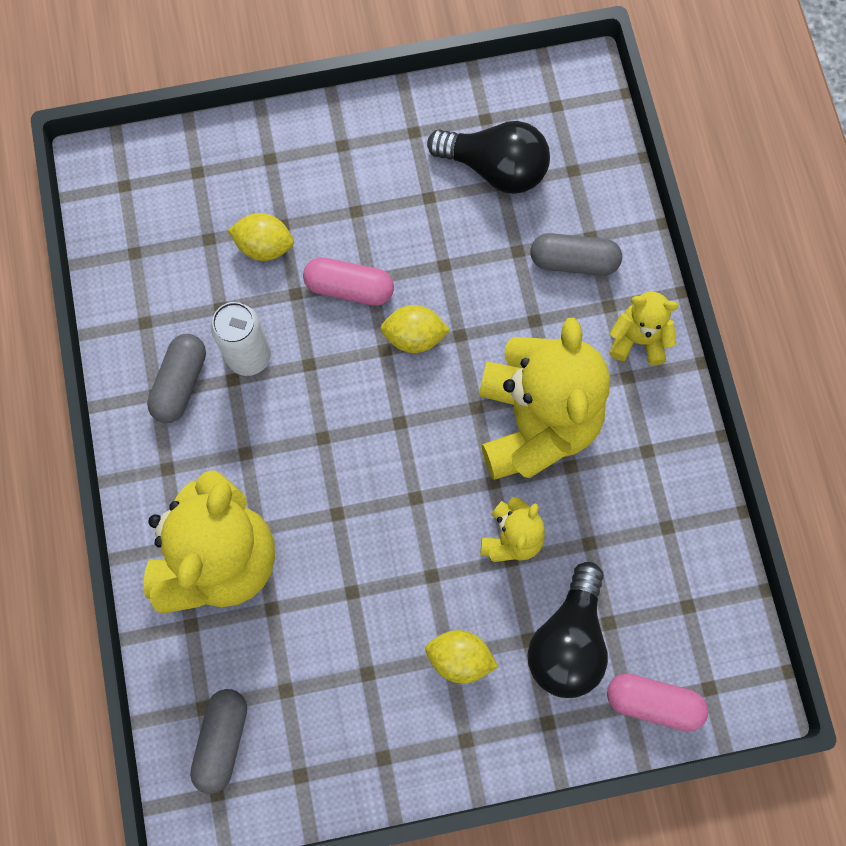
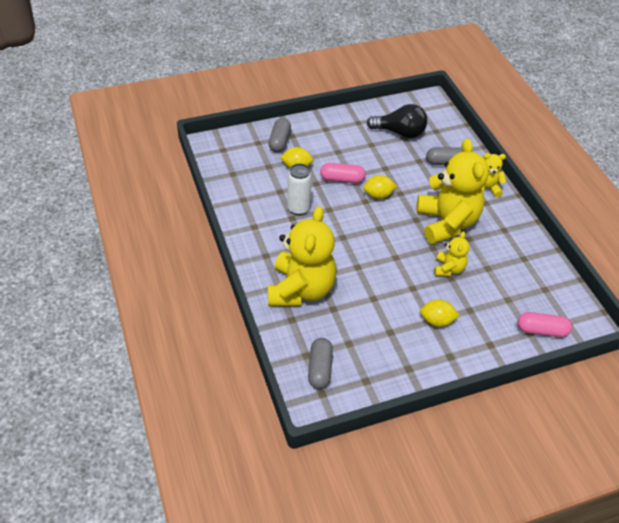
camera: 10 degrees left, 25 degrees down
grey capsule [147,334,206,423] -> grey capsule moved to [268,118,291,152]
black light bulb [527,562,608,698] -> none

